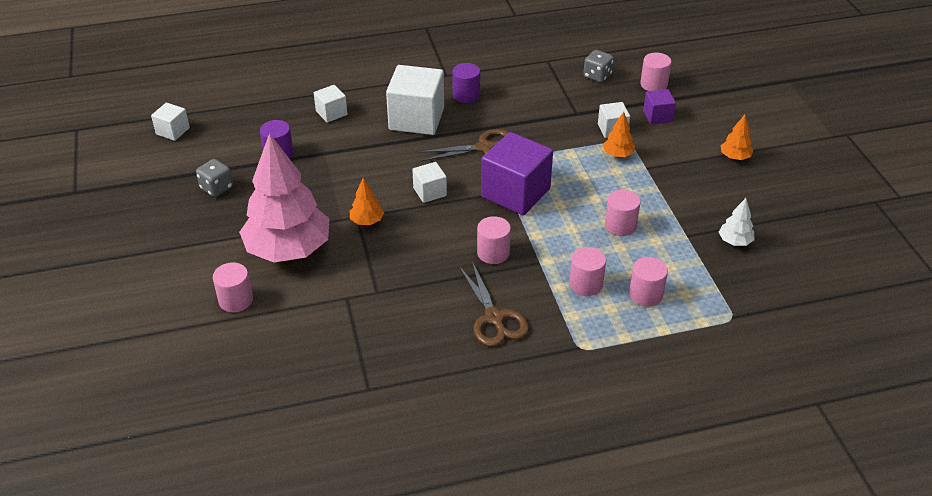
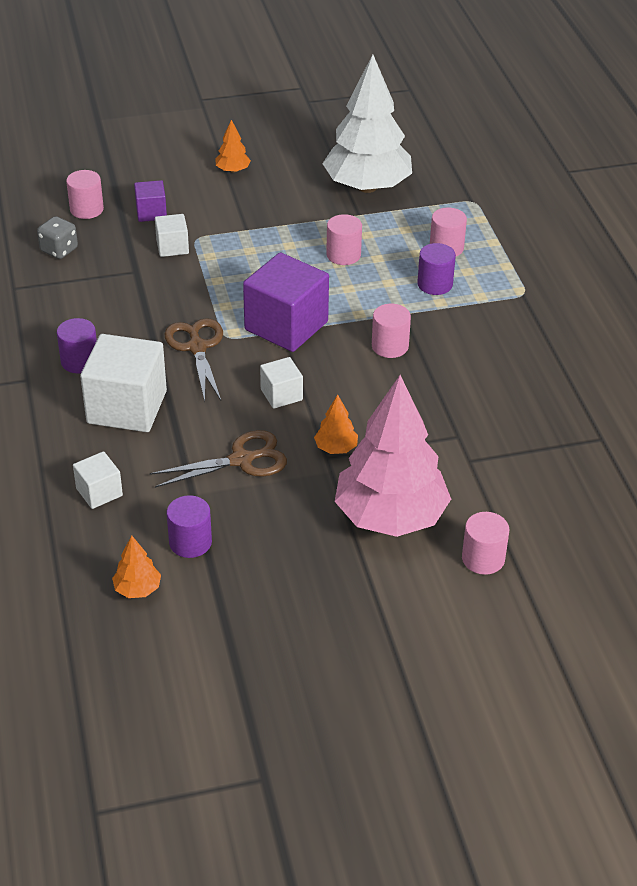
camera: 90 degrees left, 0 degrees up
white cube [151,103,190,141] -> none
grey dice [196,159,233,197] -> none
brown scissors [459,262,529,347] -> brown scissors moved to [150,430,287,488]
pink cylinder [569,247,606,296] -> purple cylinder [417,243,456,295]
orange tree [603,112,635,157] -> orange tree moved to [112,535,161,598]
white tree [719,198,755,246] -> white tree [322,54,412,193], size x2.48

